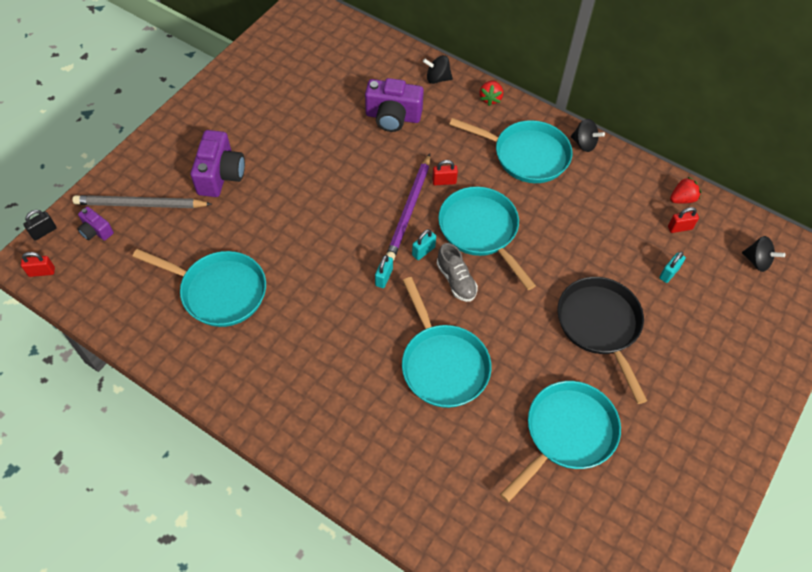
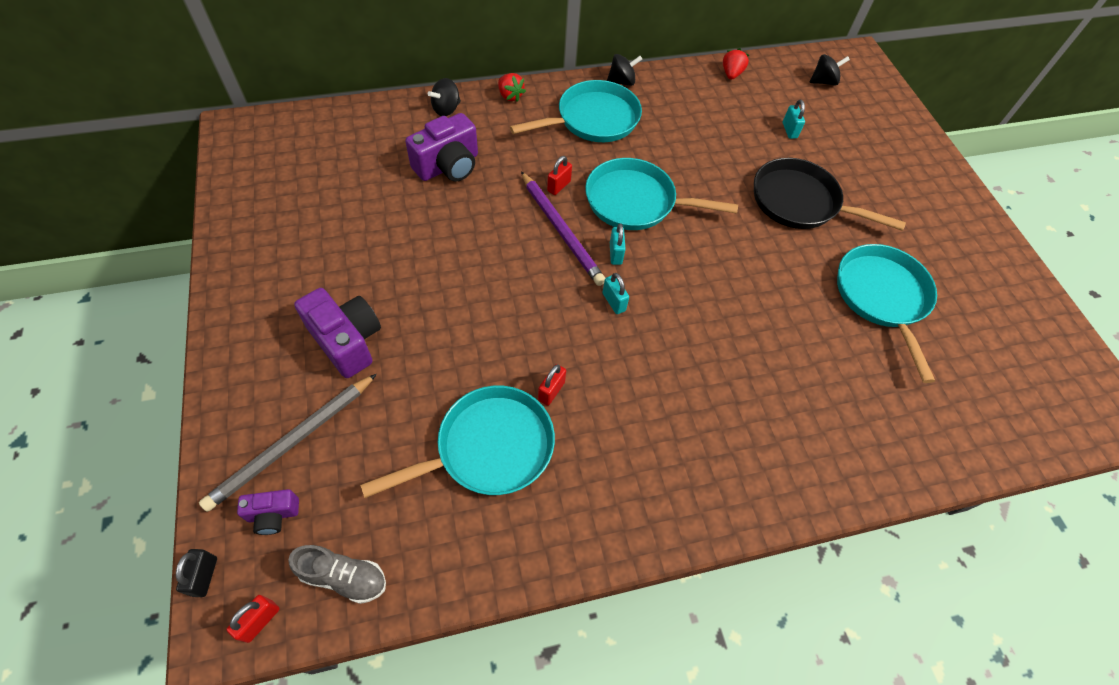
camera: 50 degrees left, 0 degrees up
turquoise pan [402,277,491,408] -> none
grey shoe [437,243,478,302] -> grey shoe moved to [288,545,386,604]
red padlock [668,207,699,233] -> red padlock moved to [538,364,566,406]

